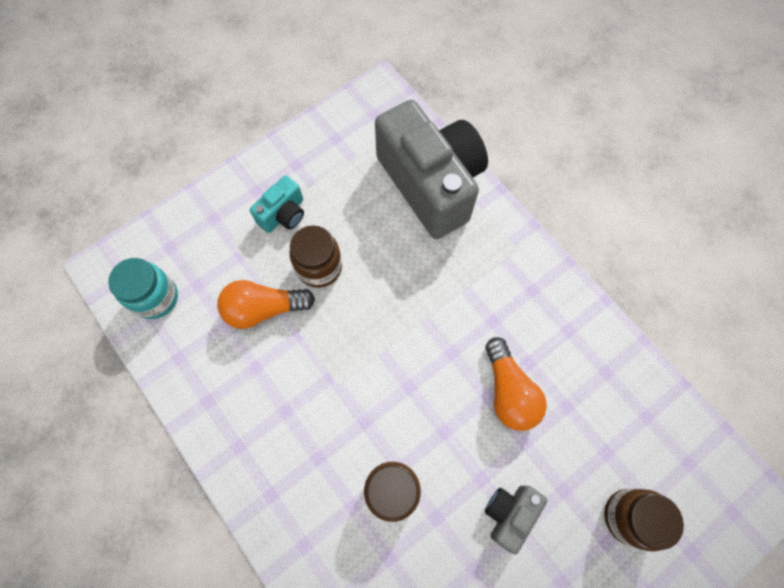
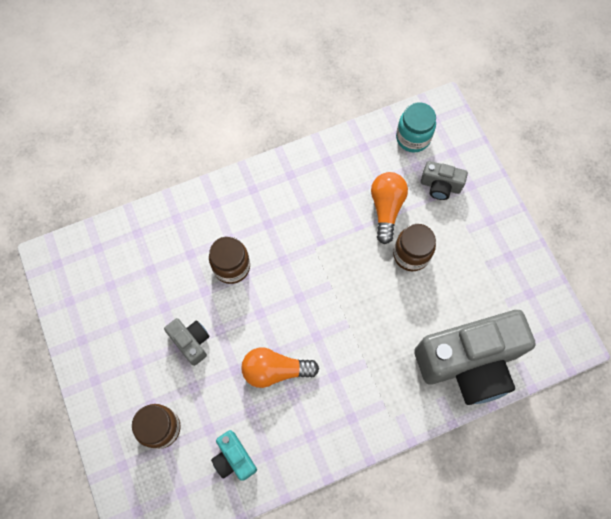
camera: 105 degrees right, 0 degrees up
turquoise camera [250,175,304,233] -> turquoise camera moved to [211,430,257,481]
none -> grey camera [421,161,468,200]

